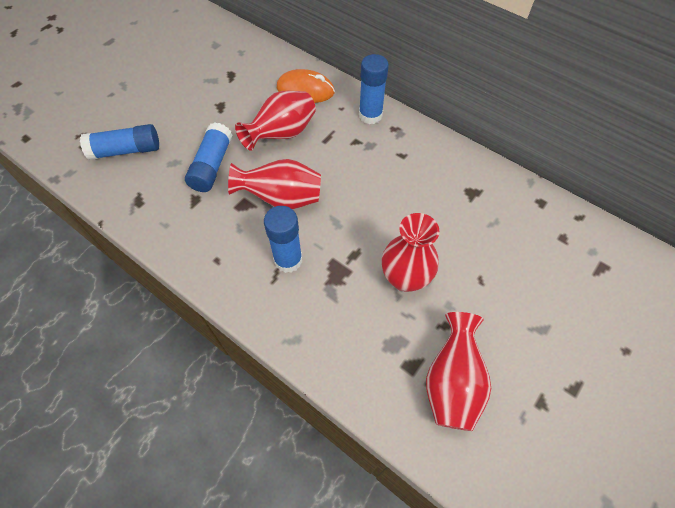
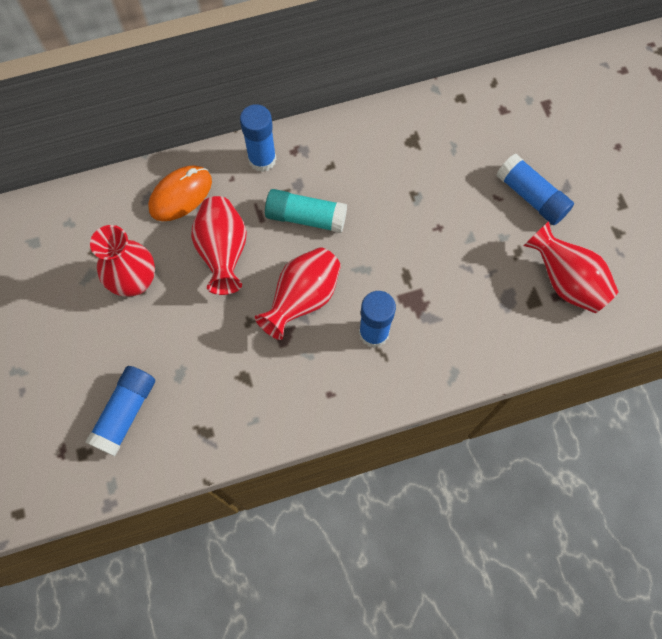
camera: 55 degrees left, 10 degrees up
blue glue stick [185,122,232,192] -> blue glue stick moved to [496,154,574,225]
red vase [382,213,439,292] -> red vase moved to [90,225,155,297]
none -> turquoise glue stick [265,189,347,233]

